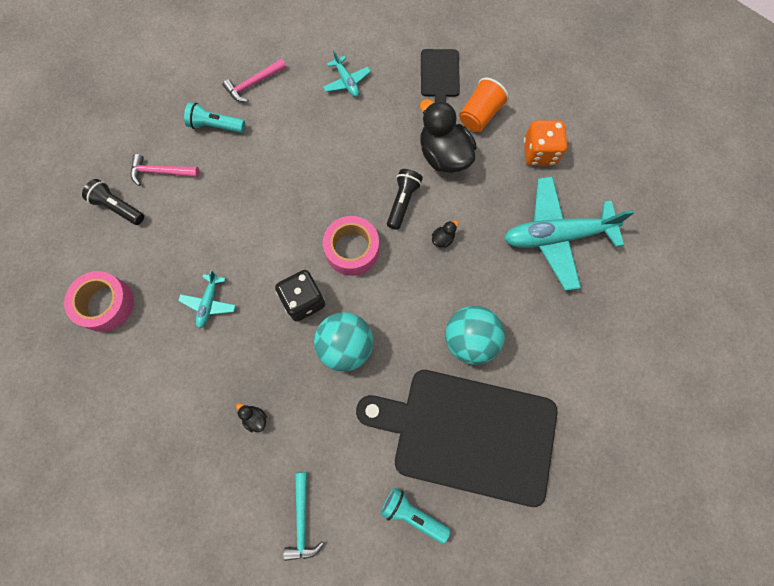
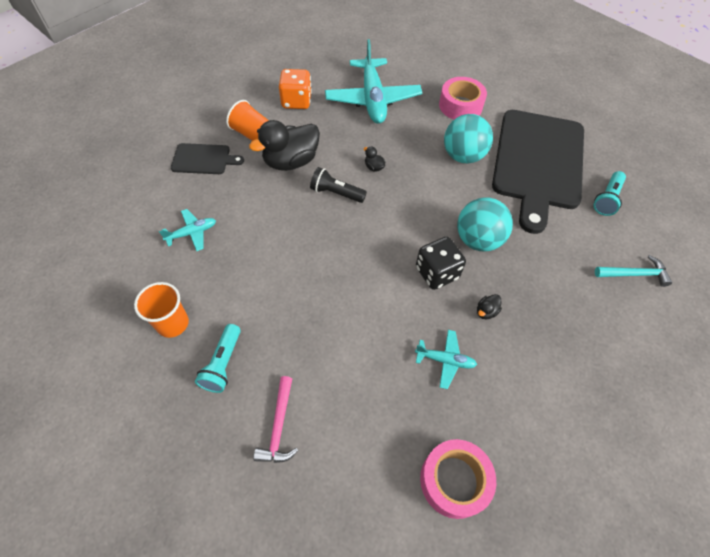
camera: 90 degrees left, 15 degrees down
black flashlight [82,179,144,225] -> none
pink hammer [223,59,286,102] -> orange cup [134,282,189,338]
black duck [236,403,267,432] -> black duck moved to [477,294,502,320]
pink tape [323,216,379,276] -> pink tape moved to [439,77,487,119]

